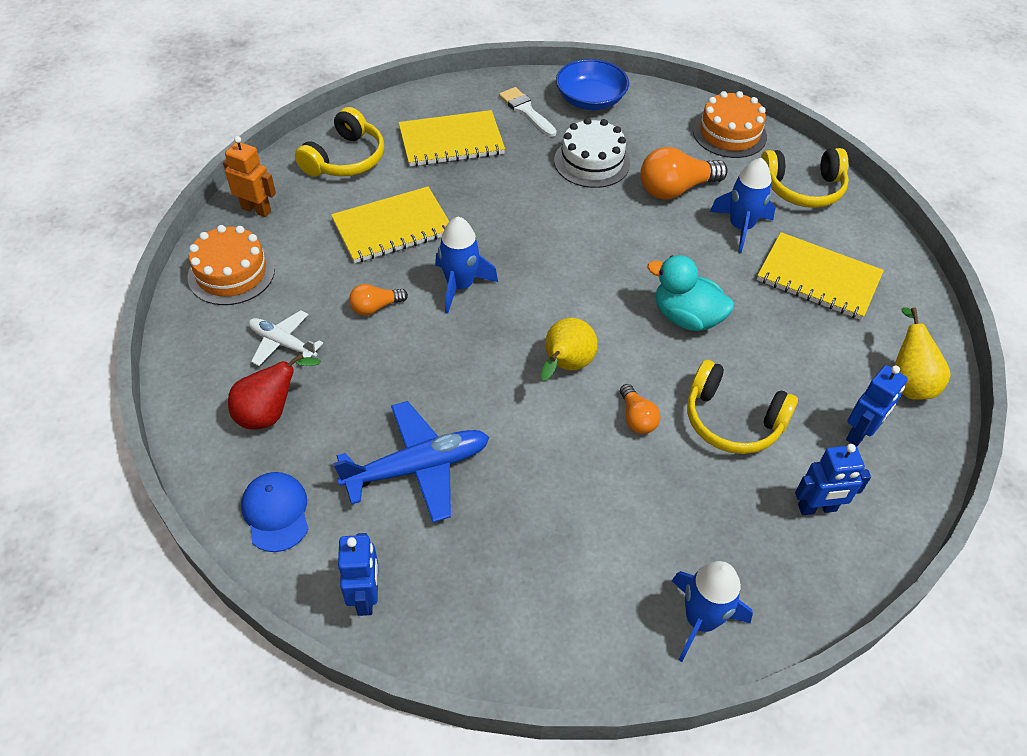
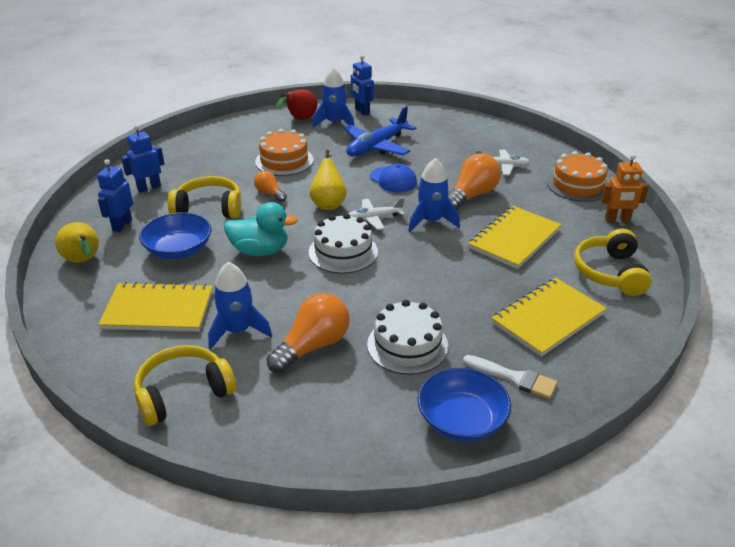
camera: 155 degrees right, 15 degrees down
red pear [228,353,321,430] -> red pear moved to [276,89,317,120]
blue cap [241,472,308,552] -> blue cap moved to [370,164,417,192]
orange light bulb [349,284,408,316] -> orange light bulb [448,153,501,210], size x1.81
blue rocket [672,561,753,662] -> blue rocket moved to [313,67,355,128]
orange cake [693,91,767,158] -> orange cake moved to [255,129,313,176]
none -> blue bowl [139,212,212,259]
none -> white cake [309,213,378,274]
none -> white plane [348,197,405,230]

